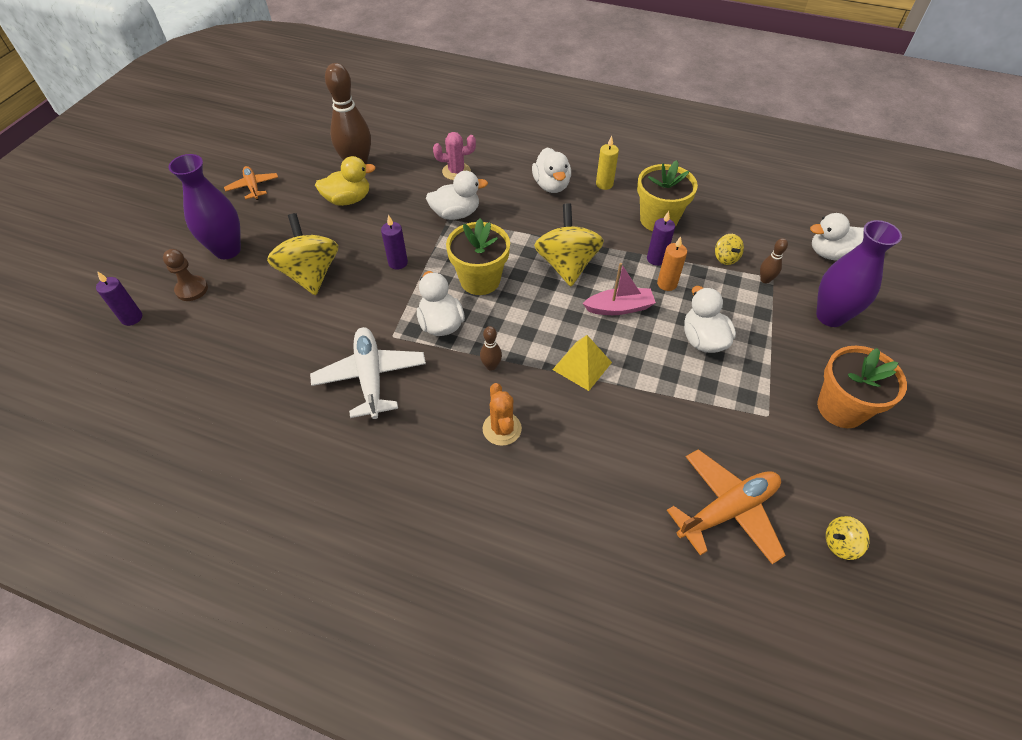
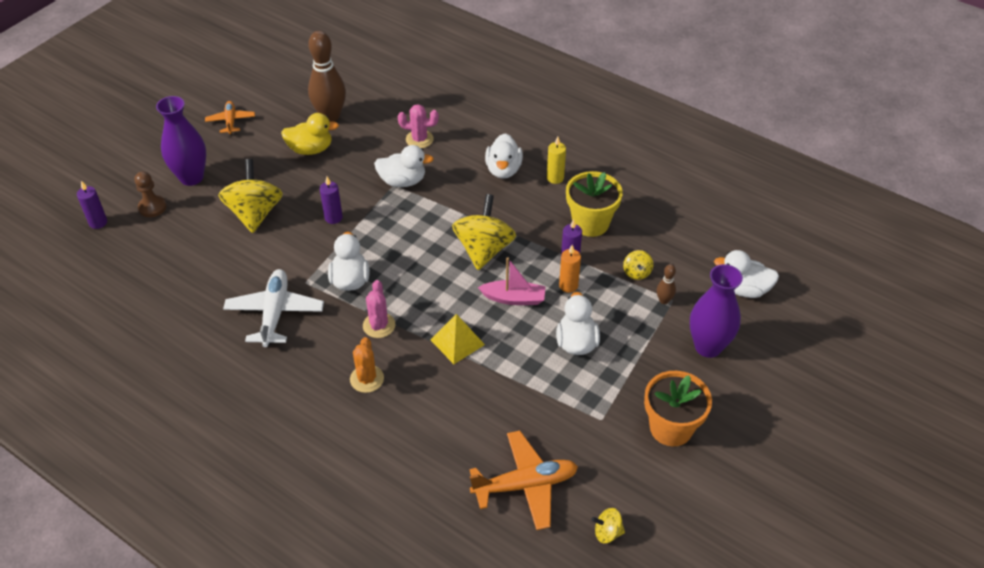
camera: 15 degrees right, 5 degrees down
yellow flower pot [446,219,510,295] -> none
brown bowling pin [480,326,502,371] -> pink cactus [363,280,395,338]

